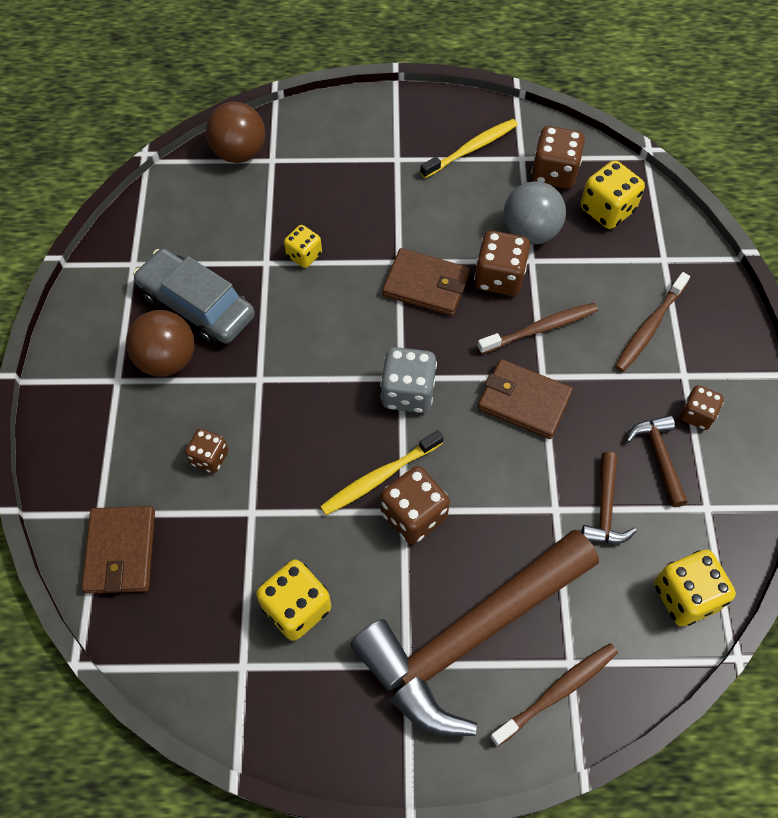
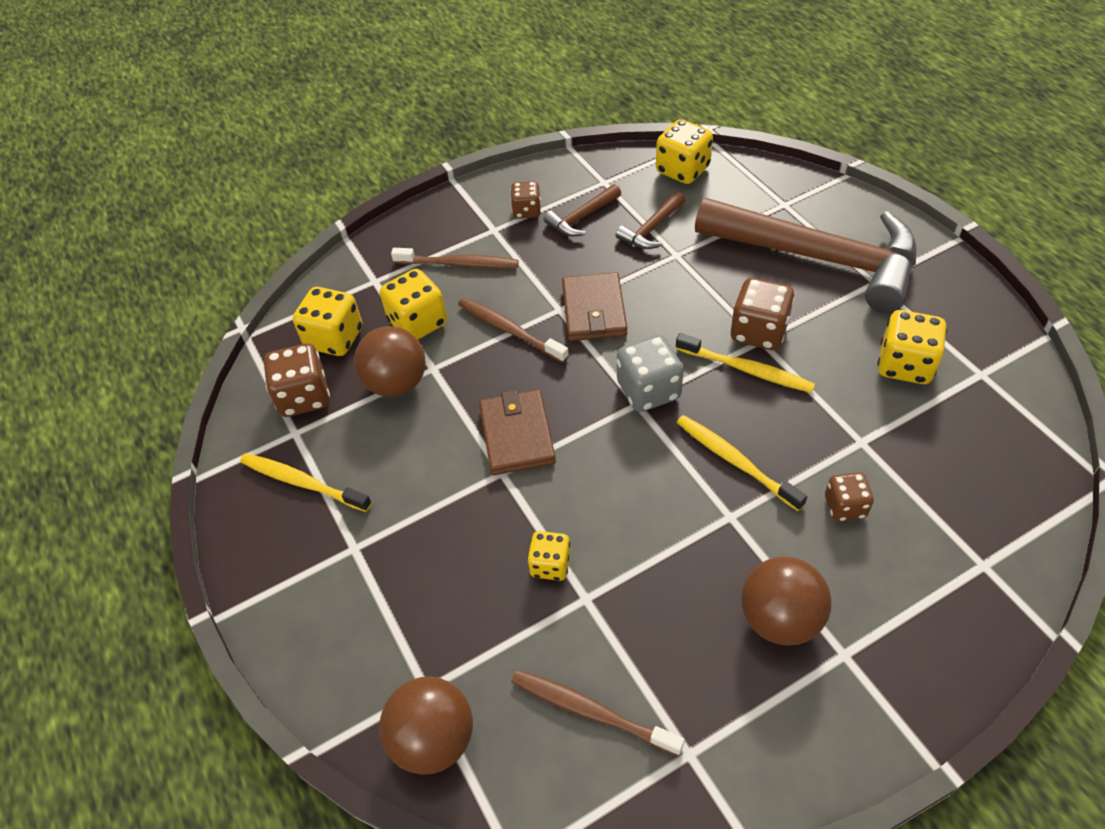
camera: 115 degrees left, 10 degrees down
brown wallet [82,506,155,594] -> none
grey car [133,249,255,344] -> none
brown dice [474,231,530,296] -> none
brown toothbrush [490,643,618,747] -> brown toothbrush moved to [511,670,685,756]
grey ball [503,181,566,244] -> brown ball [354,326,426,397]
brown hammer [581,452,637,544] -> brown hammer turned 150 degrees clockwise [616,191,685,249]
none -> yellow dice [380,269,447,340]
none -> yellow toothbrush [677,415,807,511]

